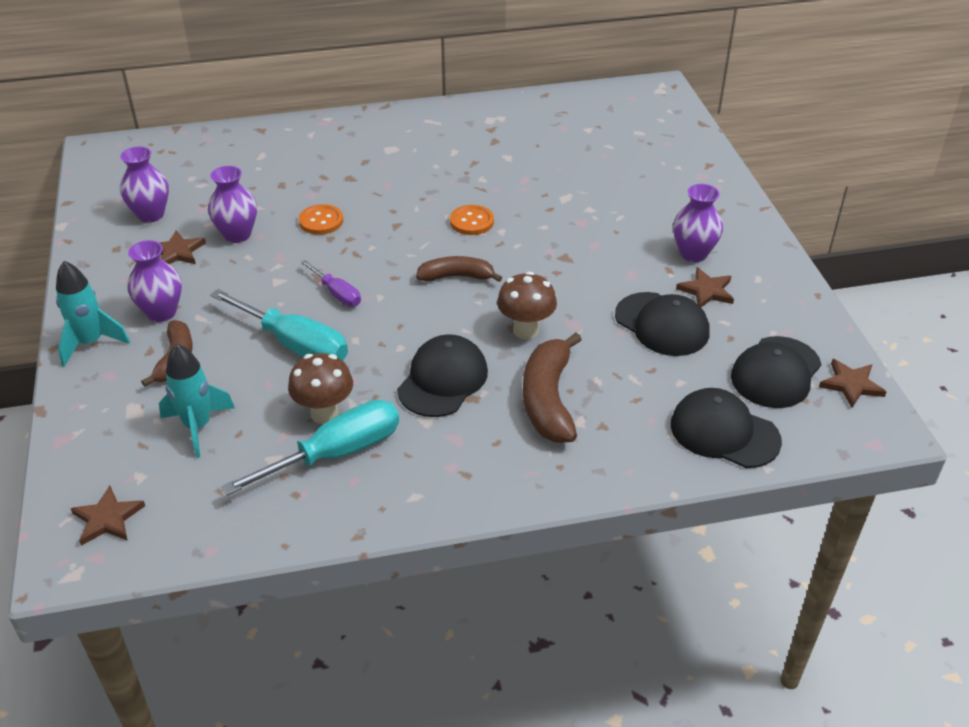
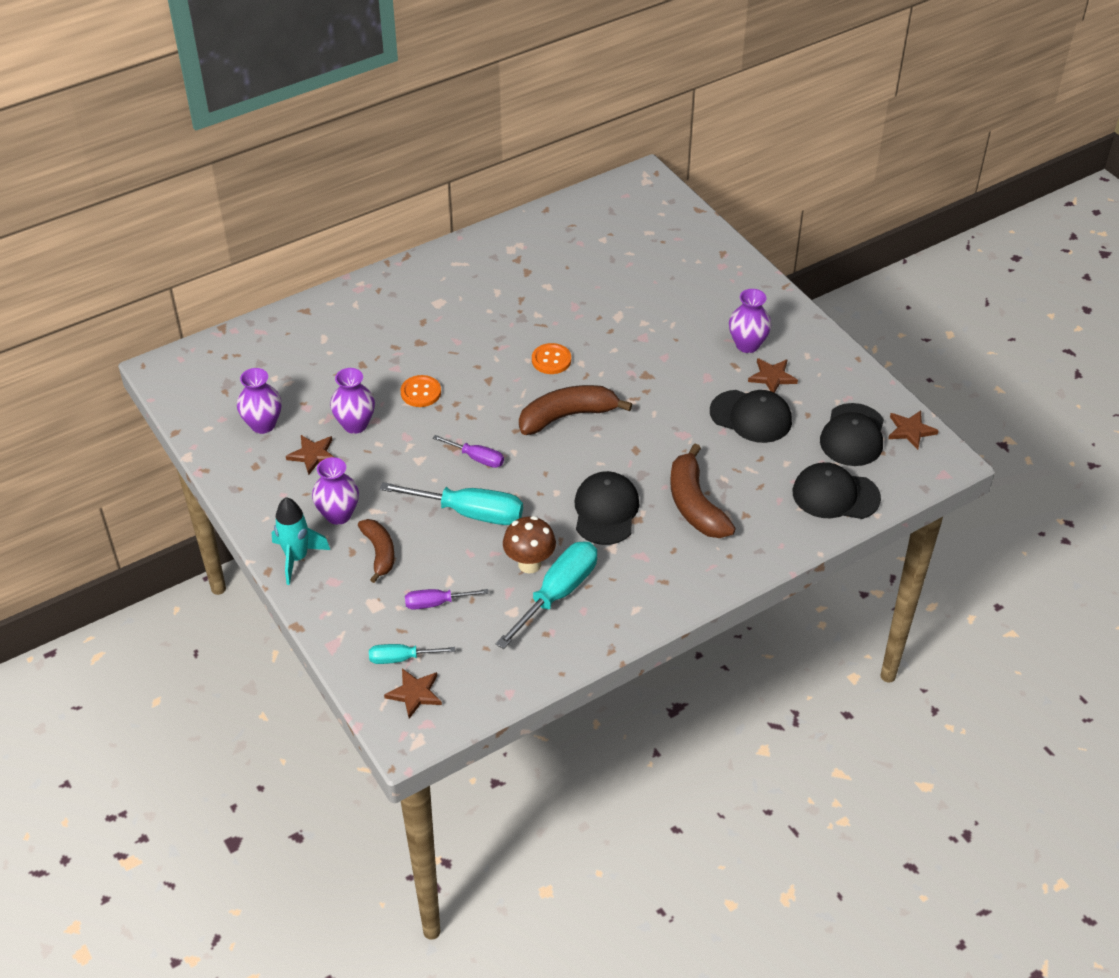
camera: 20 degrees left, 5 degrees up
turquoise rocket [159,344,235,458] -> purple screwdriver [405,589,489,610]
brown banana [416,256,502,282] -> brown banana [519,385,632,435], size x1.56
brown mushroom [497,272,557,340] -> none
none -> turquoise screwdriver [369,644,455,664]

